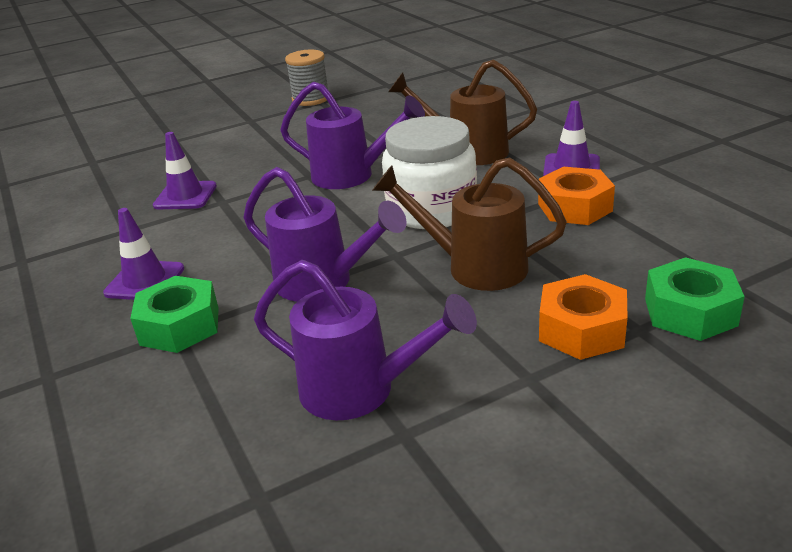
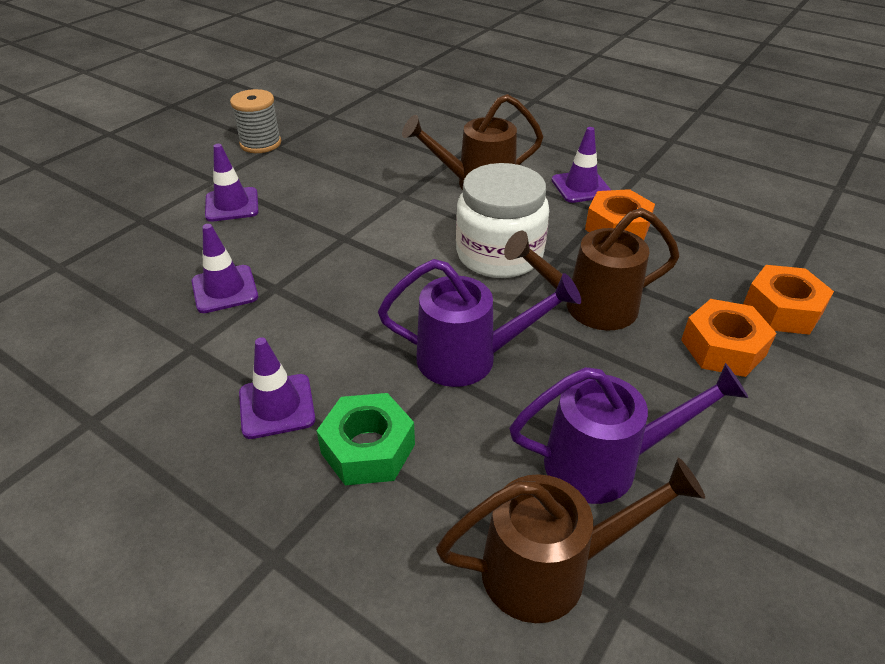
camera: 30 degrees left, 10 degrees up
purple watering can [280,81,425,189] -> none
green nut [645,257,745,341] -> orange nut [743,265,834,335]
none -> purple traffic cone [205,144,259,222]
none -> brown watering can [436,458,705,623]

